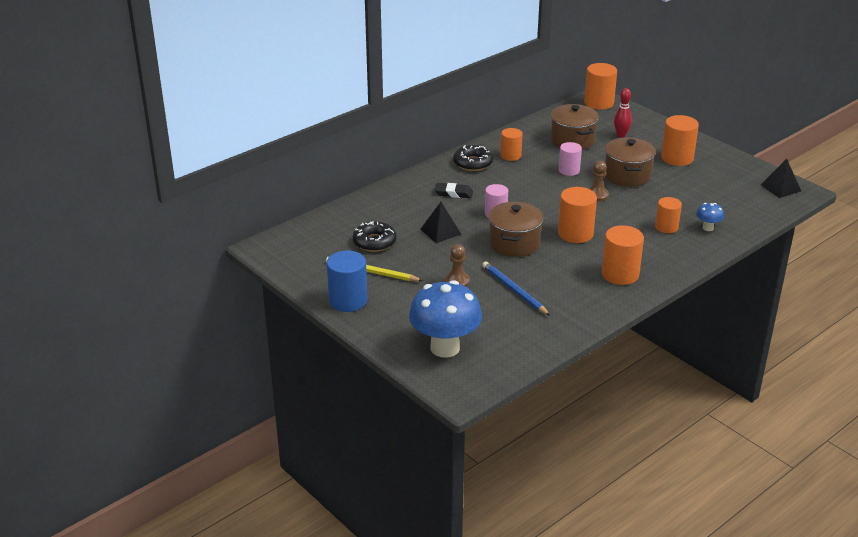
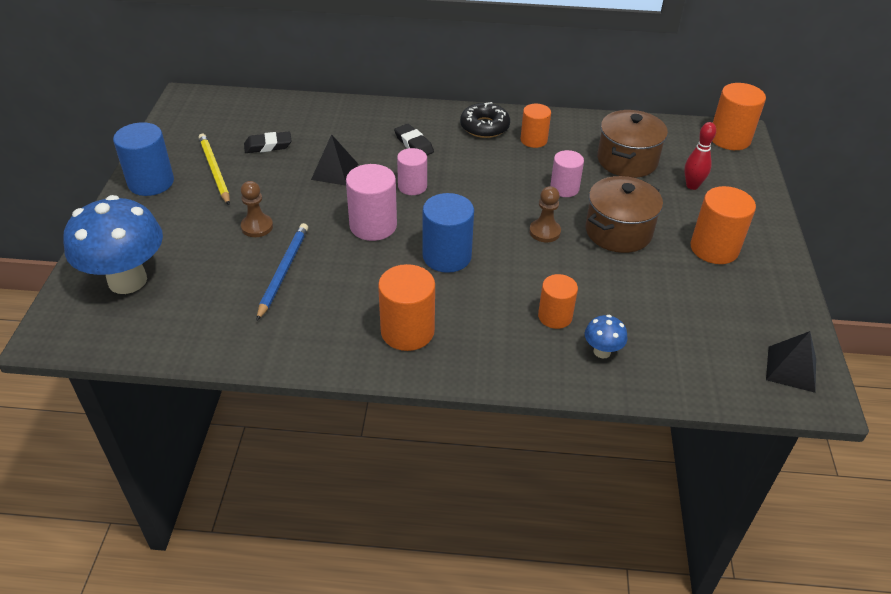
camera: 45 degrees right, 10 degrees up
black donut [353,221,397,252] -> black eraser [244,132,292,153]
brown pot [488,202,543,257] -> pink cylinder [346,164,397,241]
orange cylinder [558,187,597,243] -> blue cylinder [423,193,474,273]

